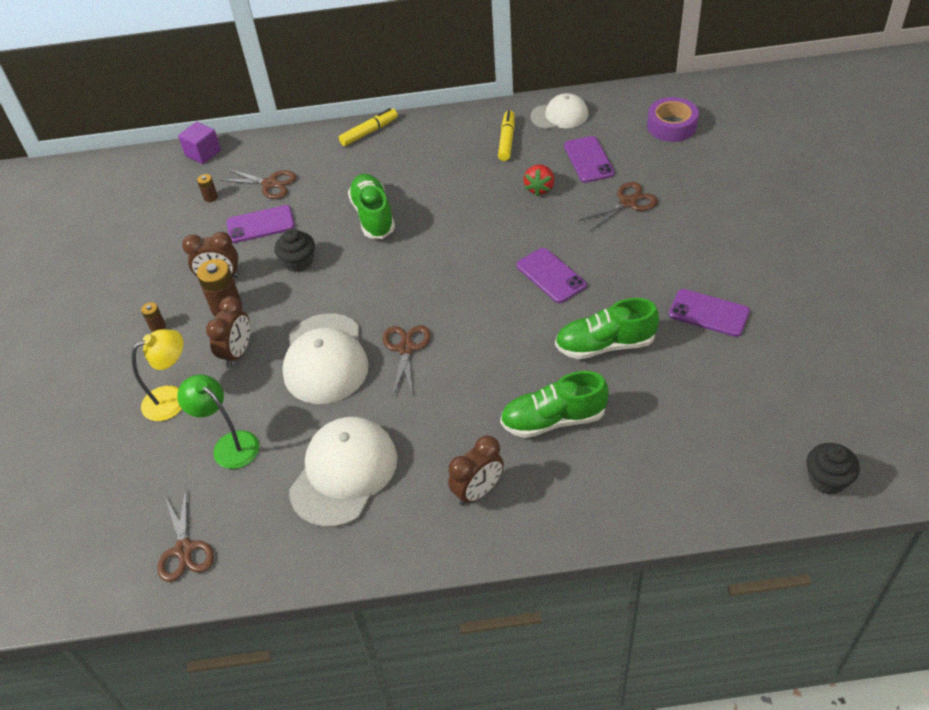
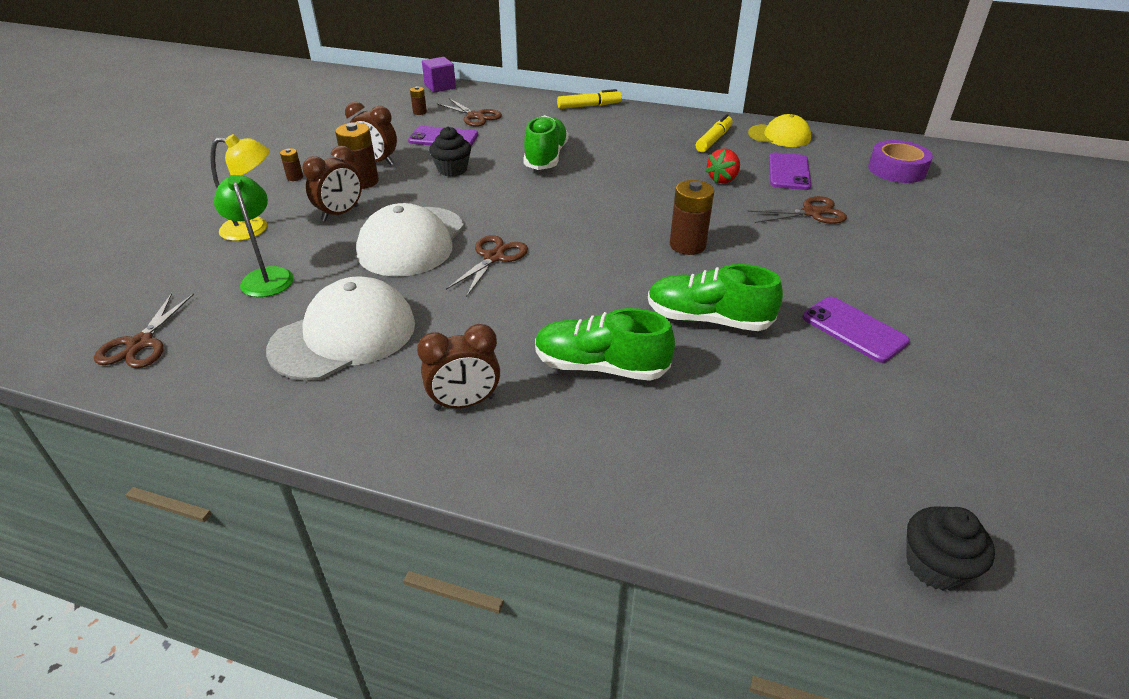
camera: 20 degrees right, 10 degrees down
purple phone [517,248,587,303] -> brown battery [670,180,714,255]
white cap [531,93,588,129] -> yellow cap [748,114,811,147]

